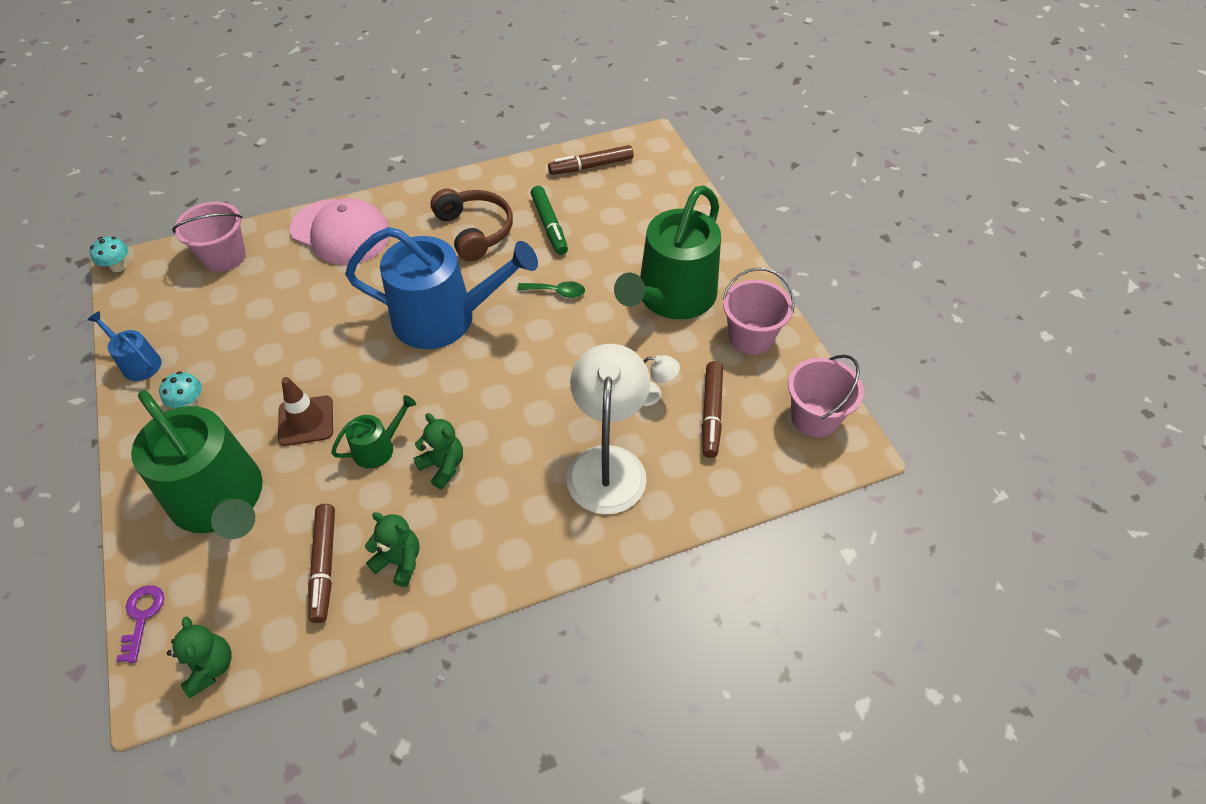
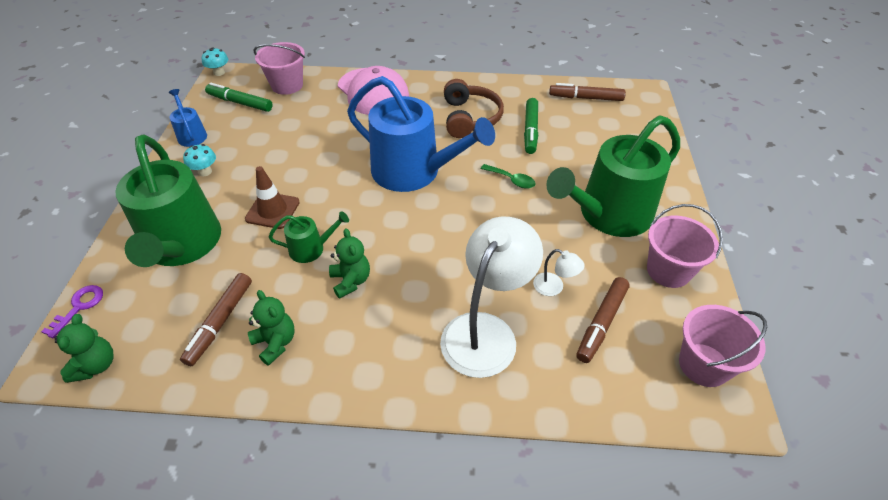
camera: 25 degrees right, 5 degrees down
none -> green marker [205,83,273,112]

